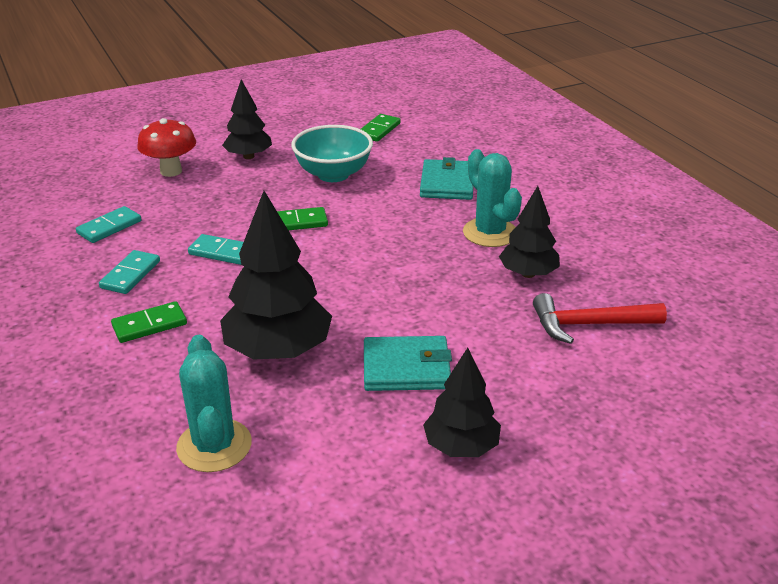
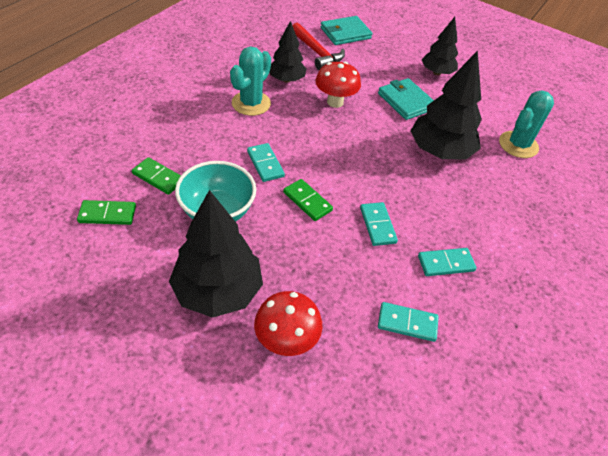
camera: 125 degrees left, 15 degrees up
green domino [111,301,187,343] -> green domino moved to [132,157,181,195]
black tree [222,79,272,159] -> black tree [169,190,263,318], size x1.62
turquoise wallet [420,157,473,200] -> turquoise wallet moved to [320,16,372,45]
none -> turquoise domino [247,143,285,182]
none -> red mushroom [315,62,361,108]

